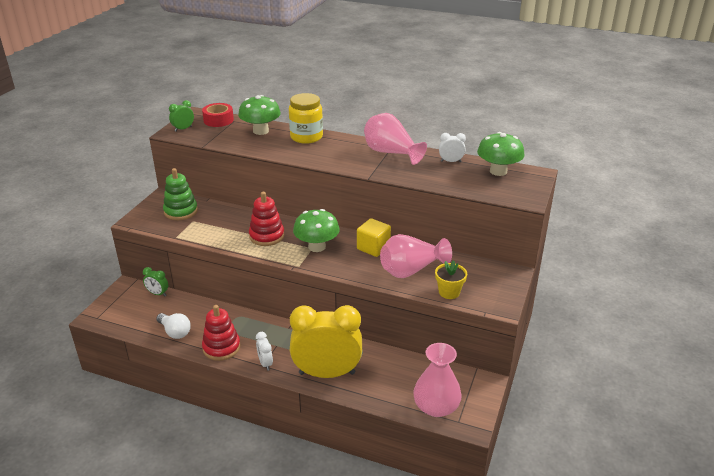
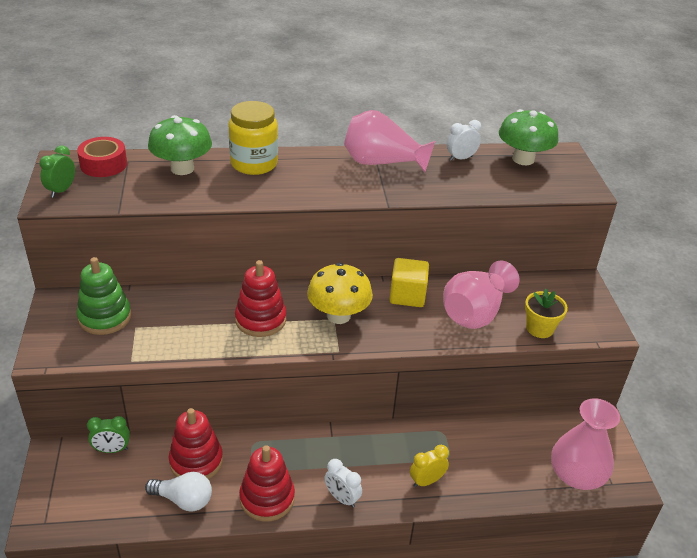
camera: 30 degrees left, 5 degrees up
yellow clock [290,305,362,378] -> yellow clock [410,445,449,487], size x0.41
green mushroom [293,209,340,252] -> yellow mushroom [307,263,373,324]
none -> red stacking toy [169,408,223,479]

